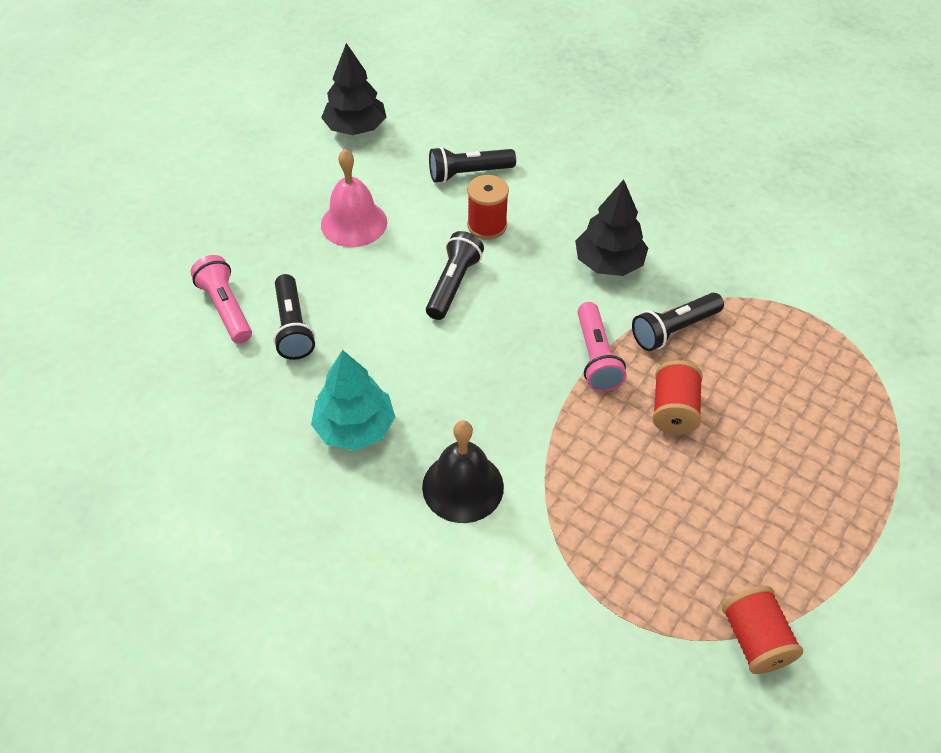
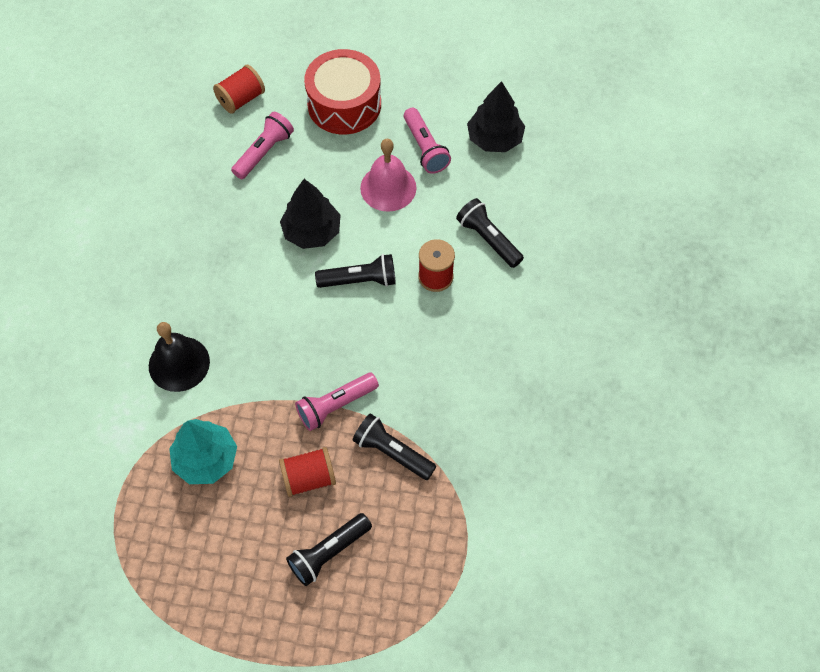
camera: 65 degrees right, 10 degrees up
black flashlight [273,274,315,360] -> black flashlight moved to [286,513,372,586]
turquoise tree [311,350,395,451] -> turquoise tree moved to [169,419,237,484]
black tree [575,179,648,276] -> black tree moved to [280,179,340,249]
red spool [722,586,803,674] -> red spool moved to [213,65,265,114]
none -> red drum [304,49,381,134]
none -> pink flashlight [403,108,451,174]

